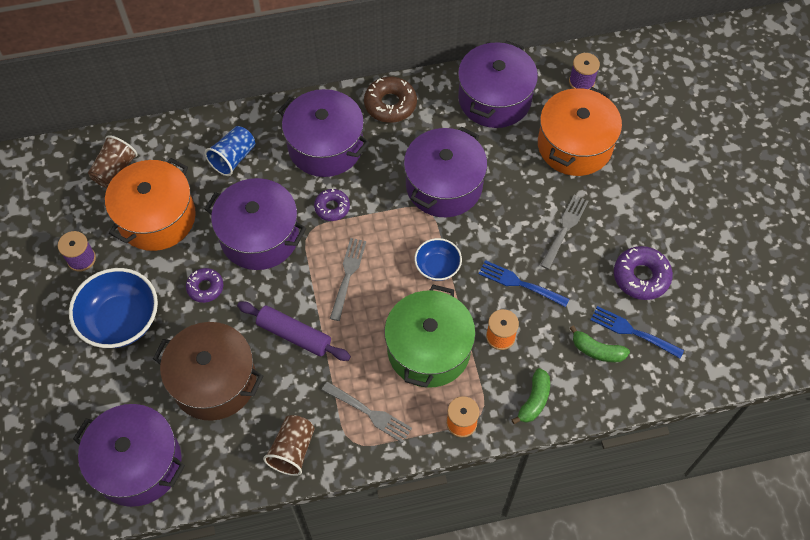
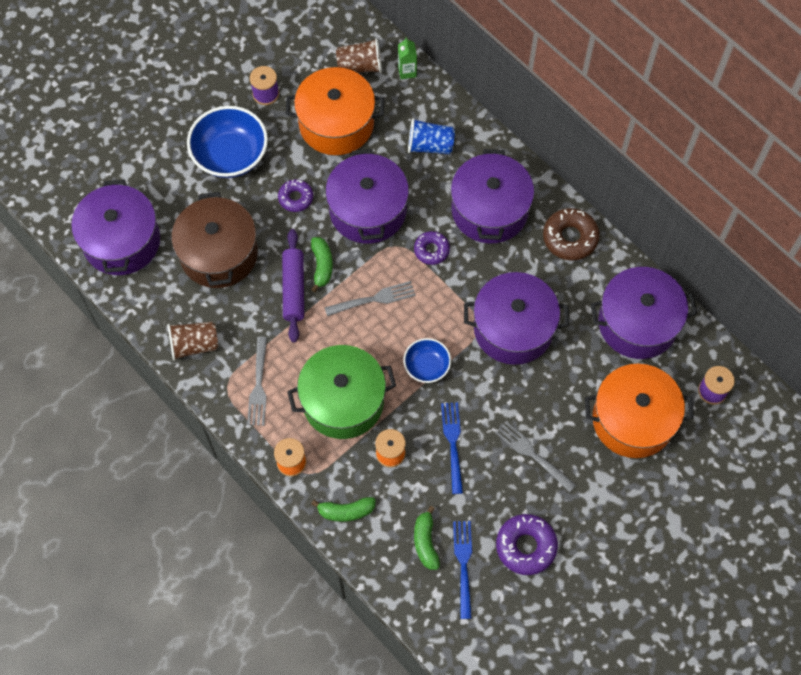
camera: 60 degrees right, 5 degrees up
grey fork [540,195,589,269] -> grey fork turned 135 degrees counterclockwise [495,421,576,493]
none -> green banana [311,237,333,292]
none -> green carton [398,37,417,79]

